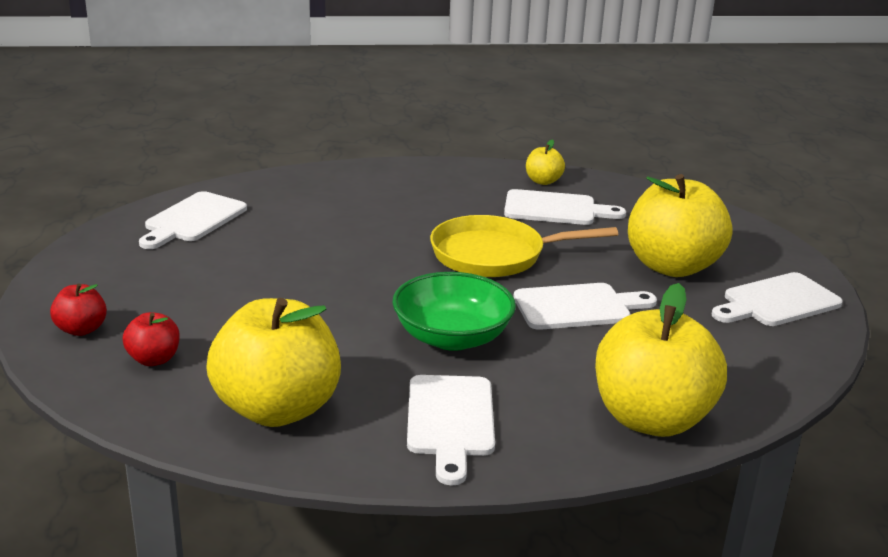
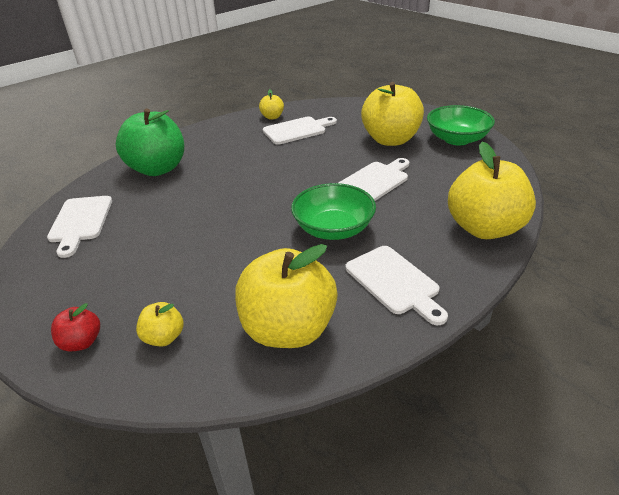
camera: 30 degrees left, 10 degrees up
red apple [123,312,180,366] -> yellow apple [136,302,184,346]
yellow pan [430,215,618,277] -> none
white cutting board [712,272,843,326] -> green bowl [427,105,495,145]
none -> green apple [116,109,184,176]

